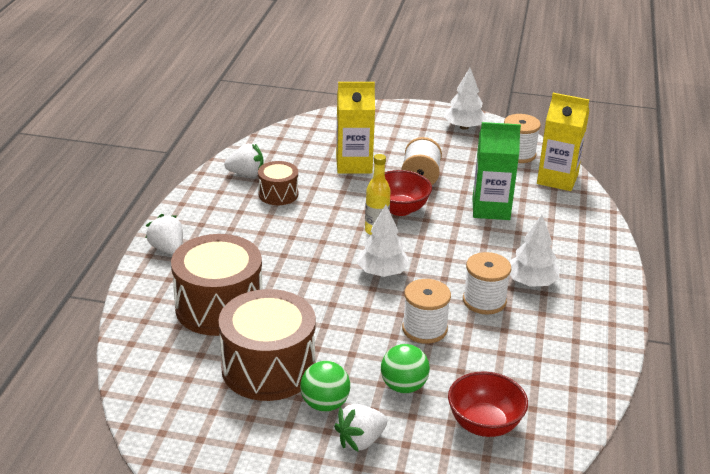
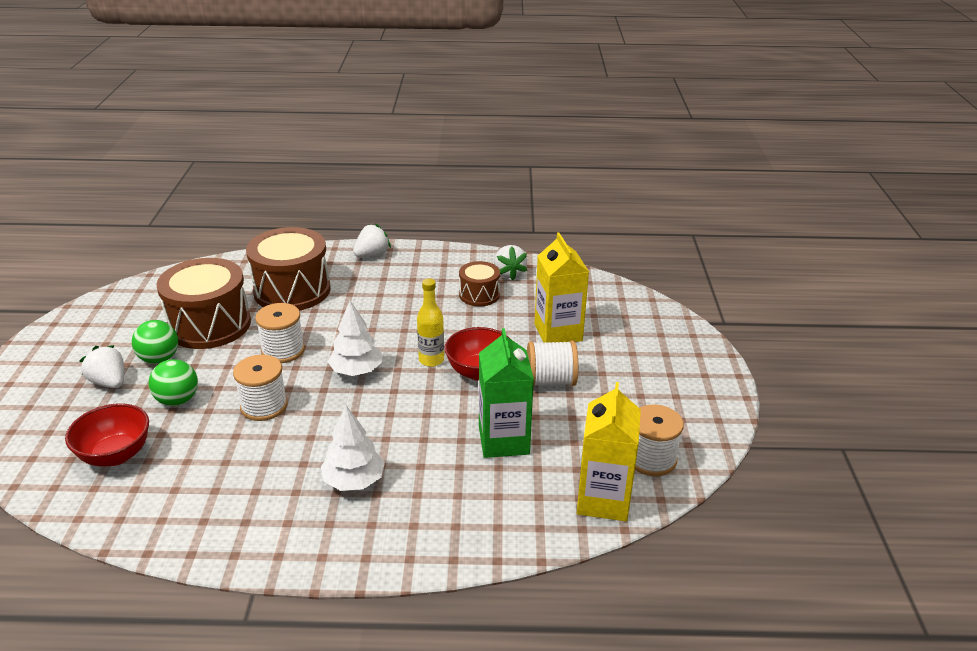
camera: 80 degrees right, 0 degrees up
white tree [444,68,487,130] -> none
white spool [463,252,511,315] -> white spool moved to [255,303,305,363]

